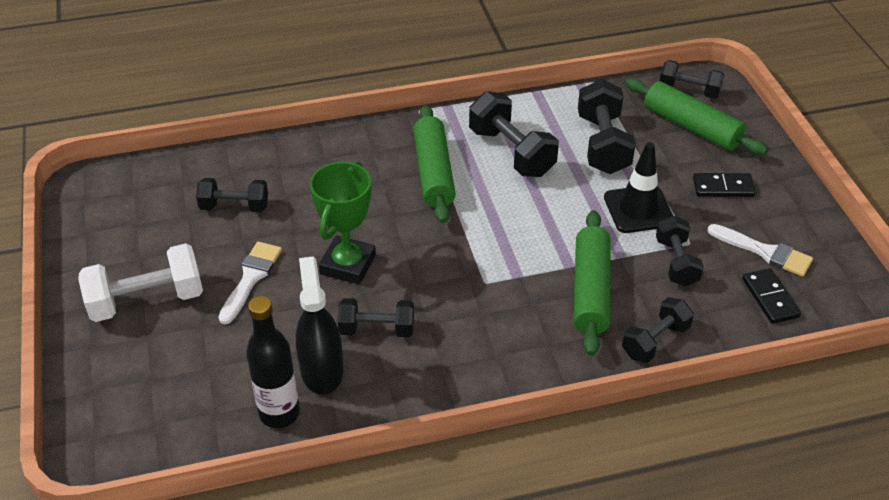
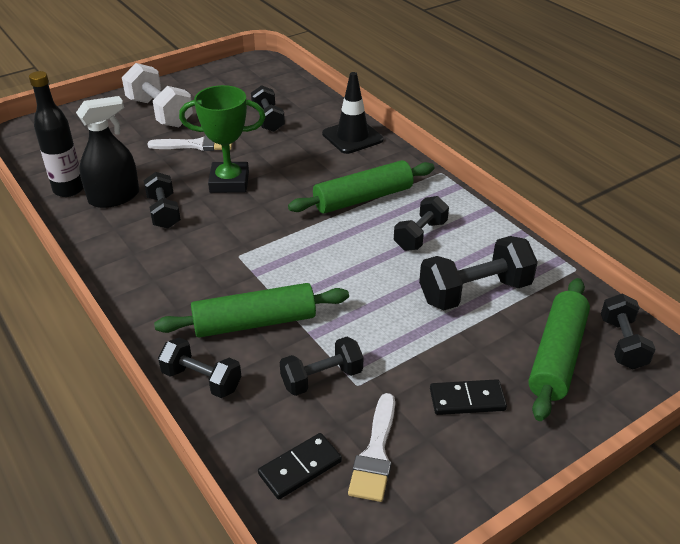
camera: 70 degrees right, 5 degrees down
black dumbbell [469,91,559,177] -> black dumbbell [394,196,449,251], size x0.64
black traffic cone [604,142,673,233] -> black traffic cone moved to [322,72,383,154]
black domino [693,173,756,197] -> black domino turned 75 degrees counterclockwise [430,379,507,415]

